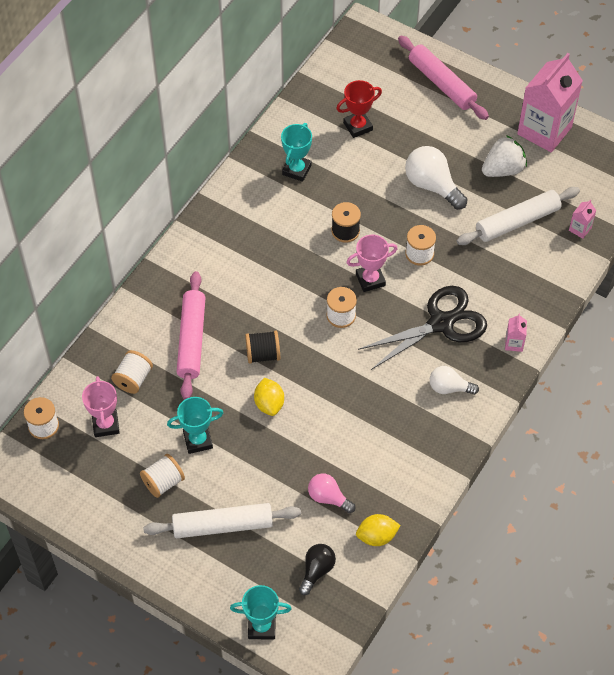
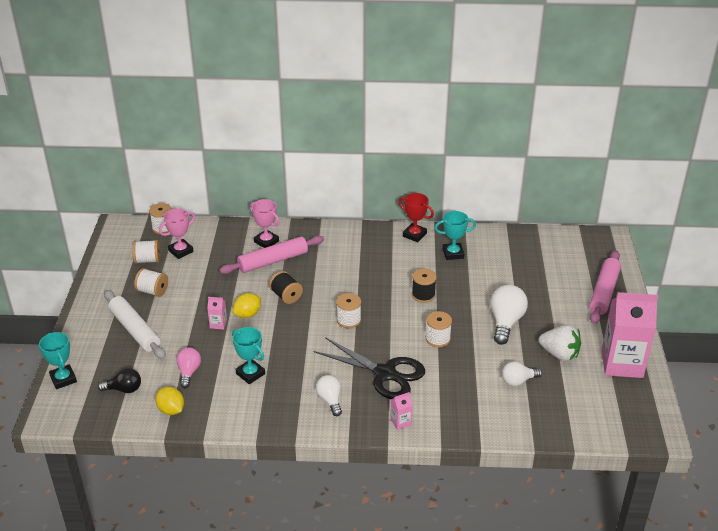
camera: 60 degrees right, 20 degrees down
white spool [111,350,153,394] -> white spool moved to [132,240,160,264]
turquoise trophy [167,397,223,454] -> turquoise trophy moved to [232,327,265,384]
red trophy [336,80,382,138] -> red trophy moved to [398,193,434,242]
pink trophy [346,235,398,292] -> pink trophy moved to [250,199,280,248]
white rolling pin [457,187,580,245] -> white light bulb [502,361,542,386]
pink carton [569,200,596,239] -> pink carton moved to [207,297,227,330]

